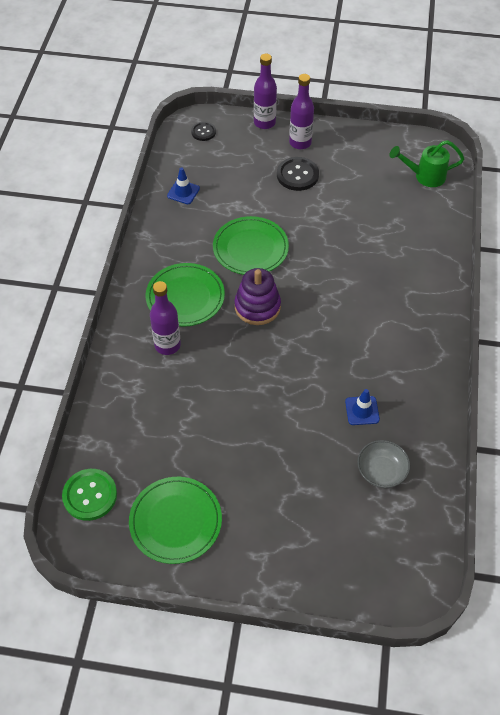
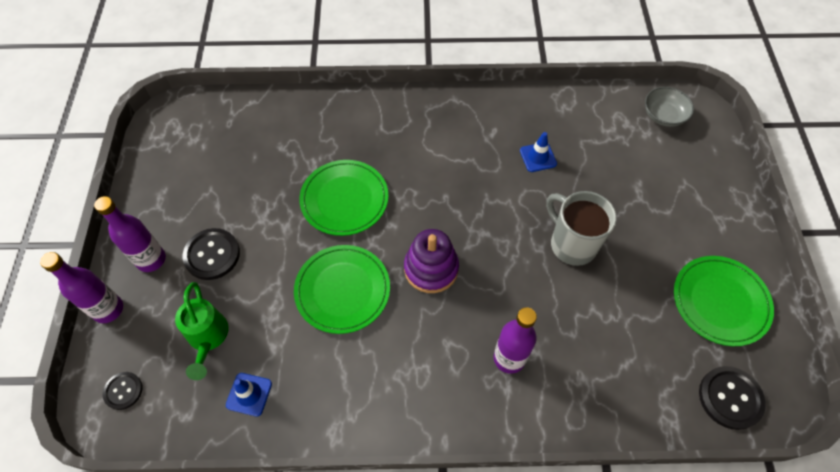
camera: 100 degrees left, 5 degrees up
green button [62,469,117,521] -> black button [699,366,766,430]
green plate [146,263,225,327] -> green plate moved to [299,160,389,236]
grey bowl [357,440,410,488] -> grey bowl moved to [645,87,694,127]
green watering can [390,140,464,187] -> green watering can moved to [175,282,229,380]
none -> grey mug [546,191,617,266]

